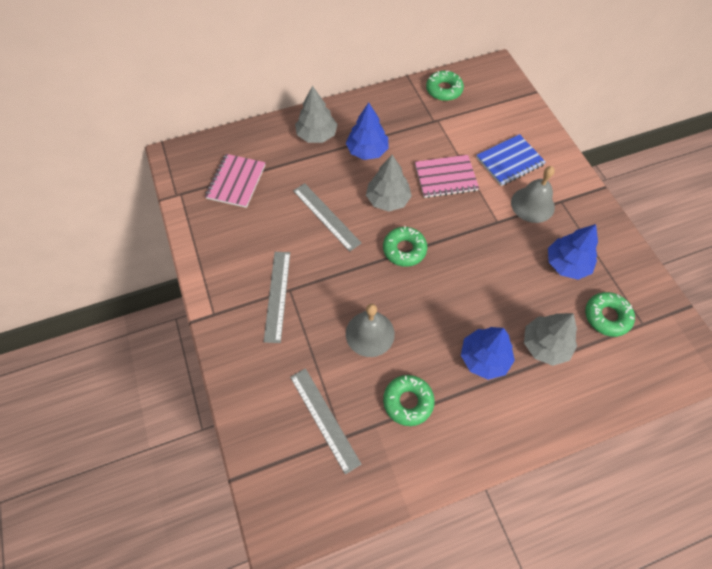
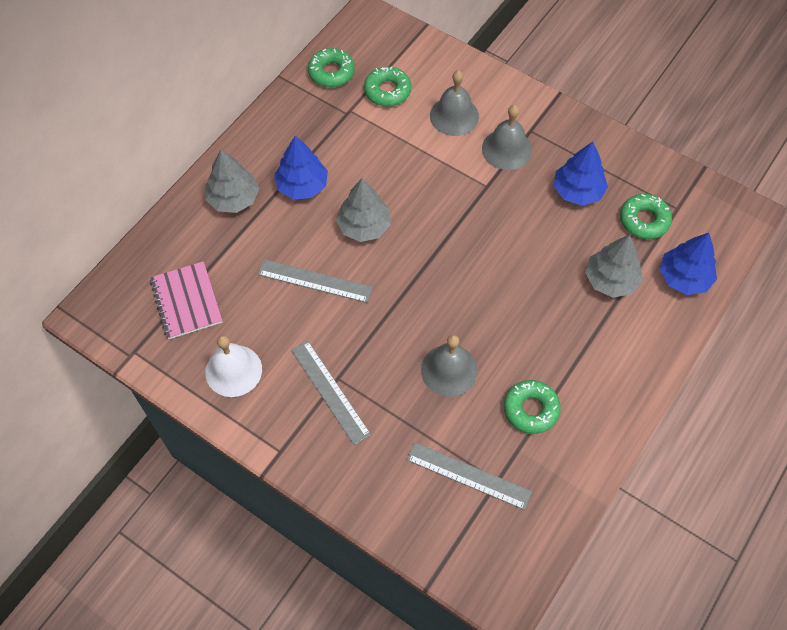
camera: 35 degrees left, 0 degrees up
green donut [383,226,427,267] -> green donut moved to [364,66,411,107]
pink notebook [415,155,479,198] -> none
blue tree [461,327,515,380] -> blue tree moved to [659,233,717,295]
blue notebook [476,134,546,186] -> grey bell [430,70,479,136]
none -> white bell [205,335,262,397]

